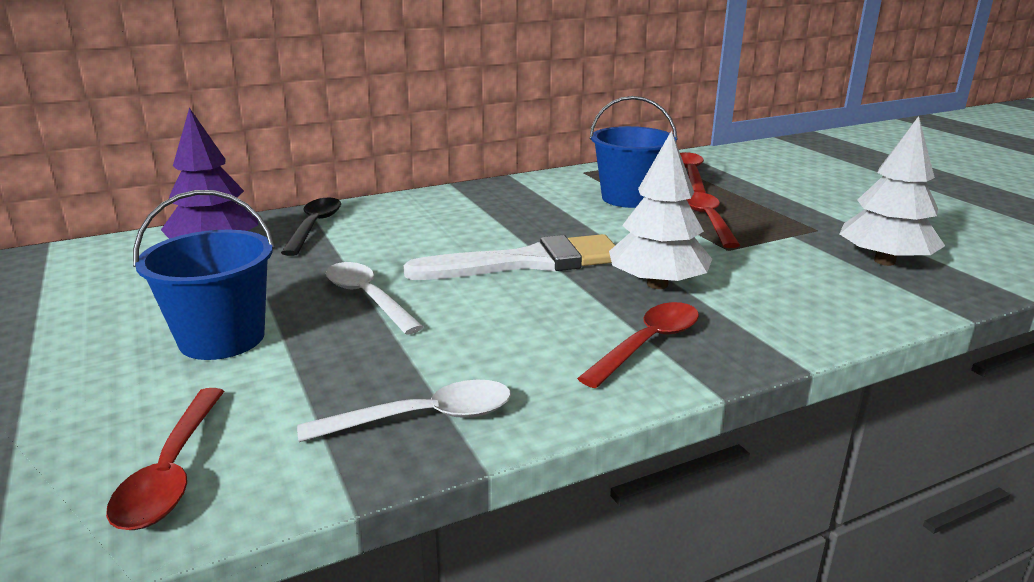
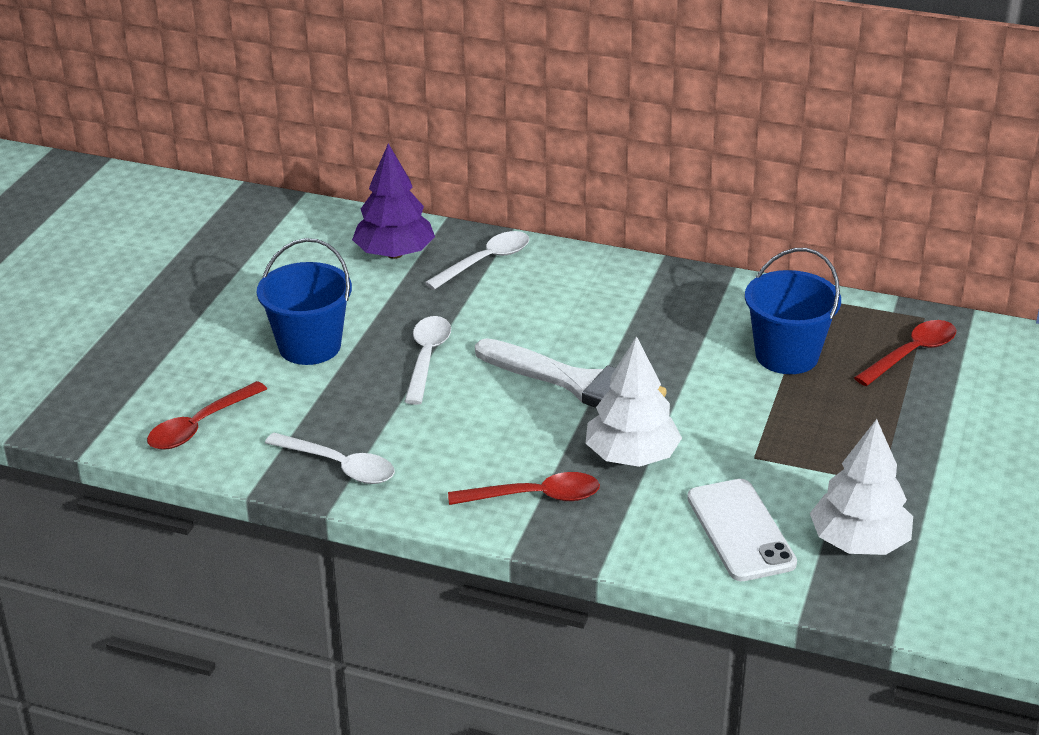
camera: 45 degrees right, 10 degrees up
black spoon [281,198,341,256] -> white spoon [425,231,530,290]
red spoon [686,192,740,248] -> none
none -> white phone [687,479,797,581]

